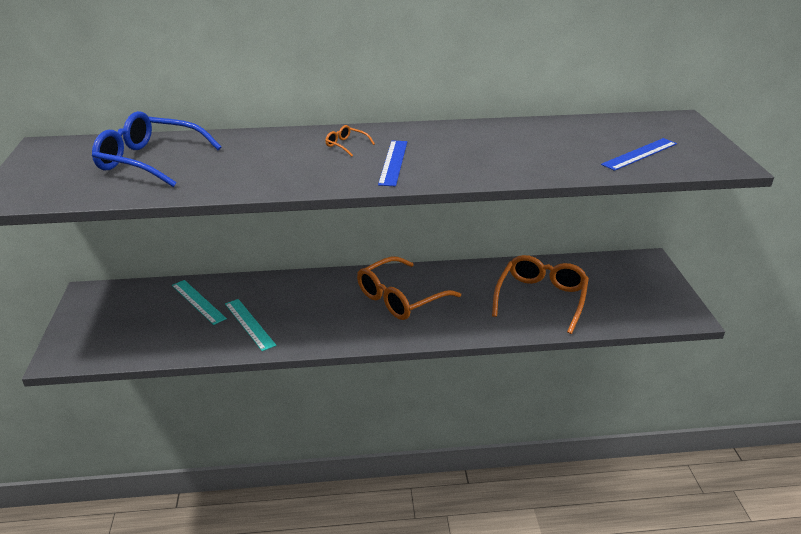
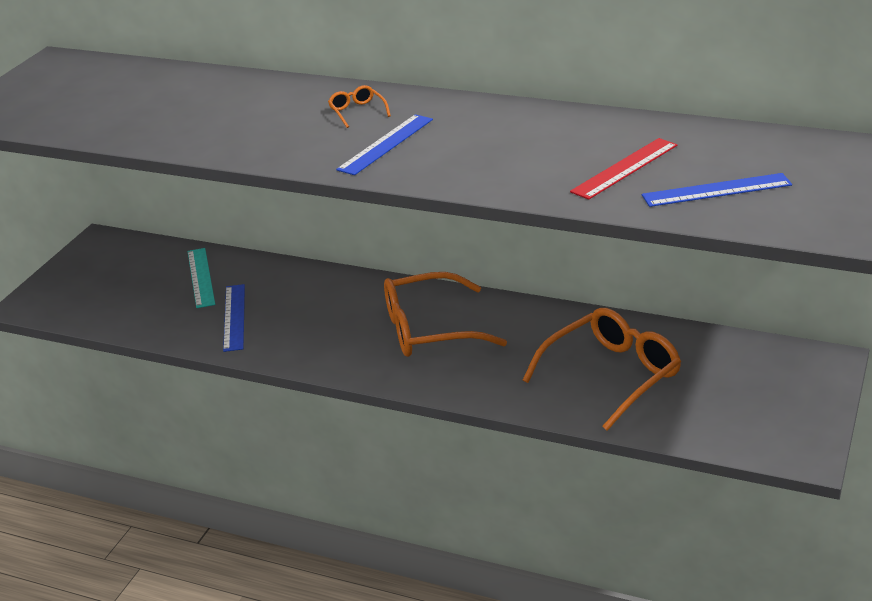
camera: 30 degrees right, 0 degrees up
blue glasses [92,111,221,187] -> none
turquoise ruler [225,299,276,351] -> blue ruler [223,284,245,352]
none -> red ruler [570,138,677,200]

